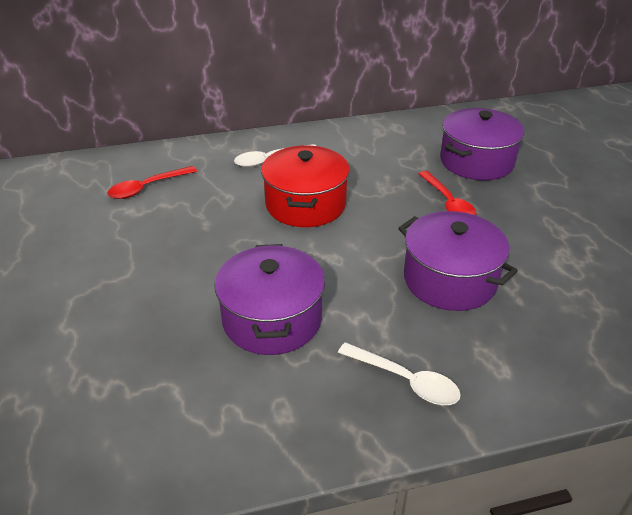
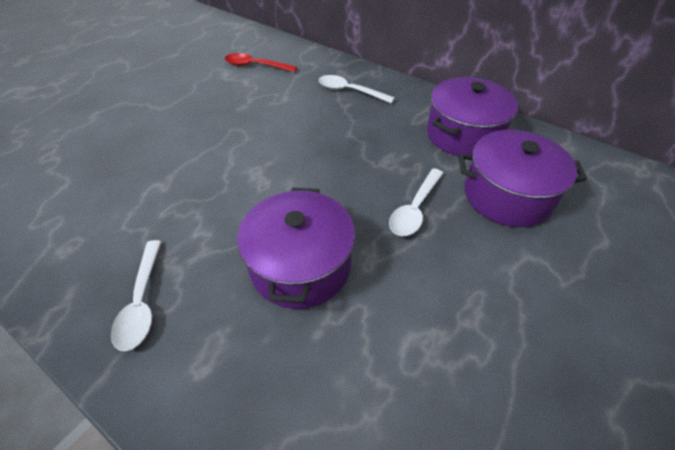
camera: 50 degrees right, 10 degrees up
purple pot [214,244,325,355] -> purple pot moved to [427,77,518,156]
red pot [261,145,350,227] -> none
red spoon [418,171,477,215] -> white spoon [389,168,443,236]

